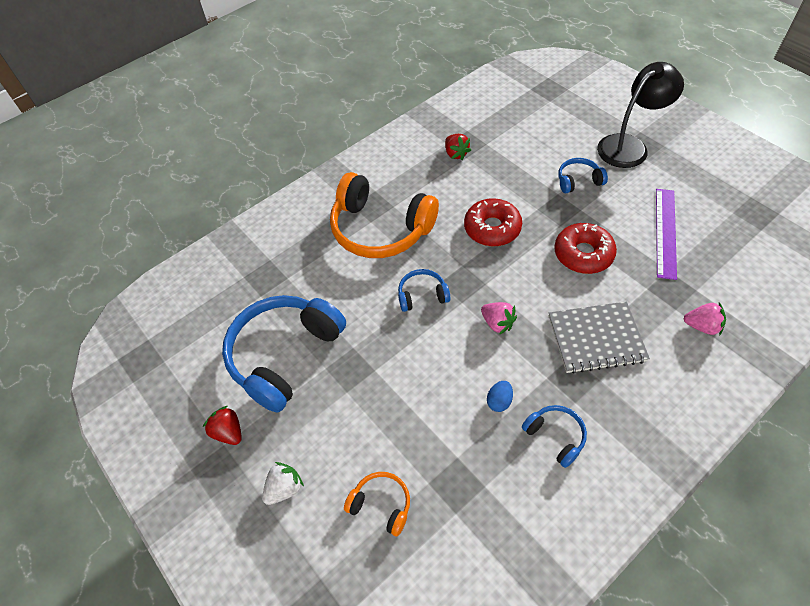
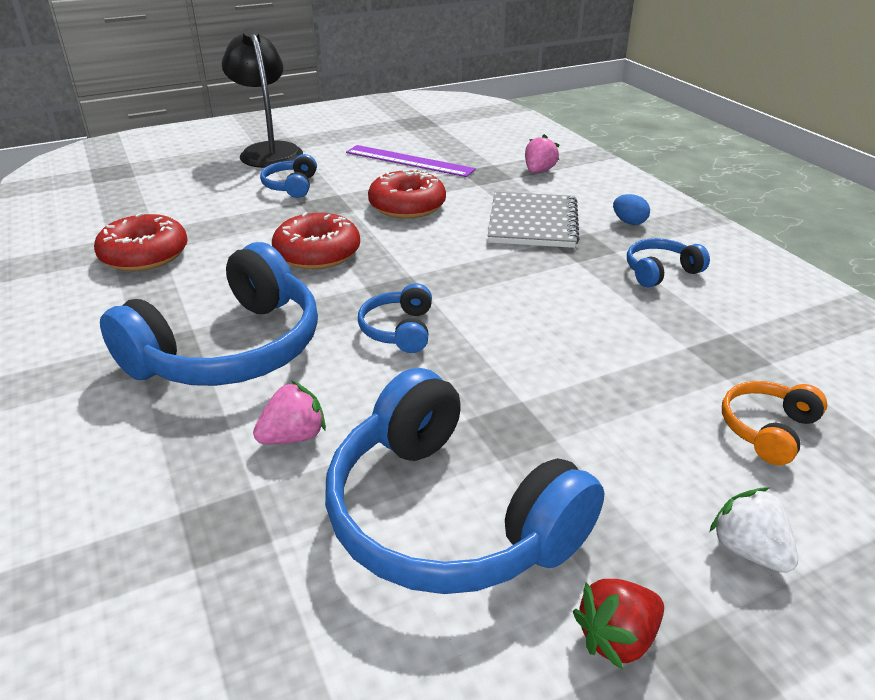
camera: 80 degrees left, 20 degrees down
orange headphones [330,172,439,258] -> blue headphones [100,242,318,386]
red strawberry [445,134,471,160] -> red donut [94,213,188,271]
pink strawberry [481,302,517,335] -> pink strawberry moved to [253,381,326,444]
blue egg [487,381,513,412] -> blue egg moved to [613,194,650,225]

